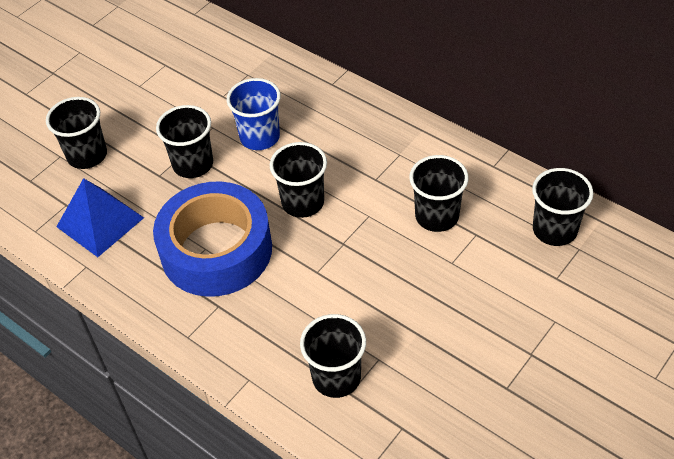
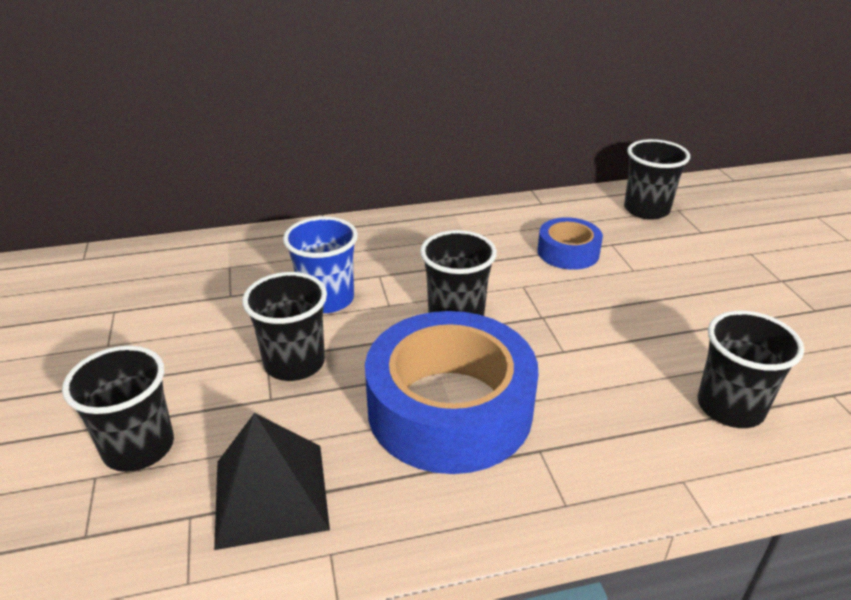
camera: 55 degrees left, 15 degrees down
blue pyramid [56,178,144,257] -> black pyramid [214,413,330,550]
black cup [409,155,469,232] -> blue tape [537,217,603,270]

